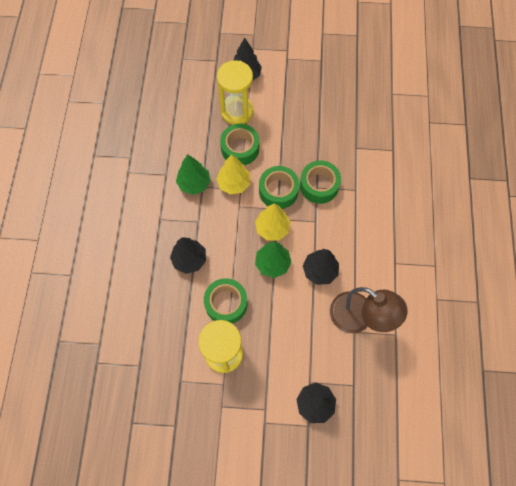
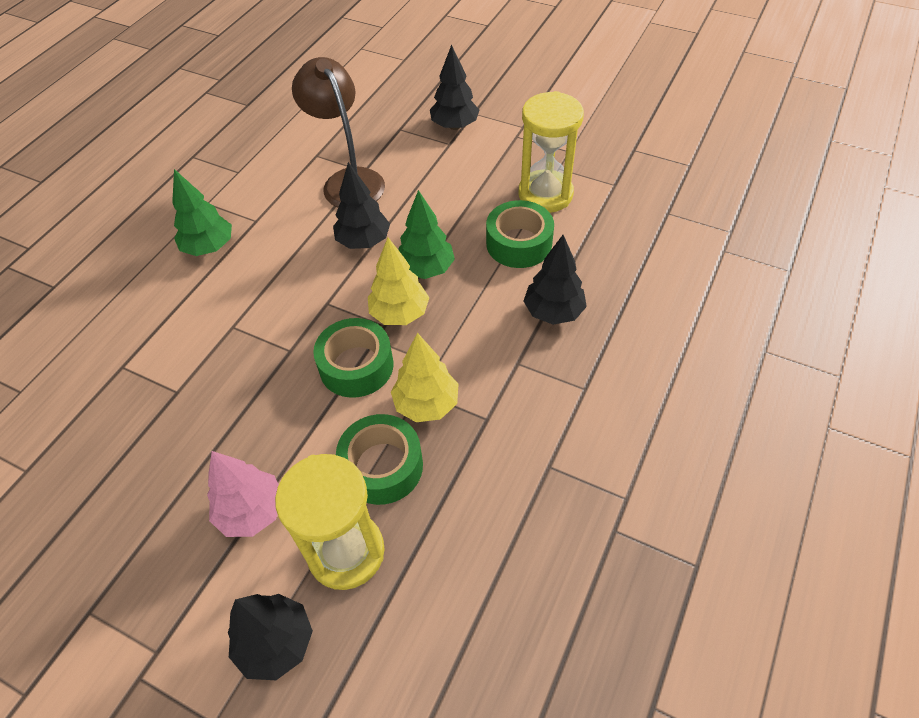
camera: 155 degrees left, 15 degrees down
green tree [176,154,211,195] -> green tree moved to [172,169,232,256]
green tape [300,161,341,204] -> none
none -> pink tree [207,451,279,537]

